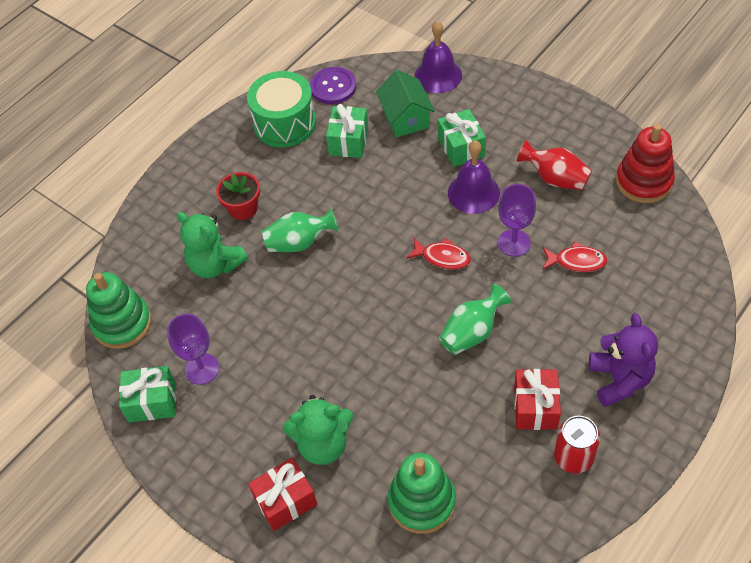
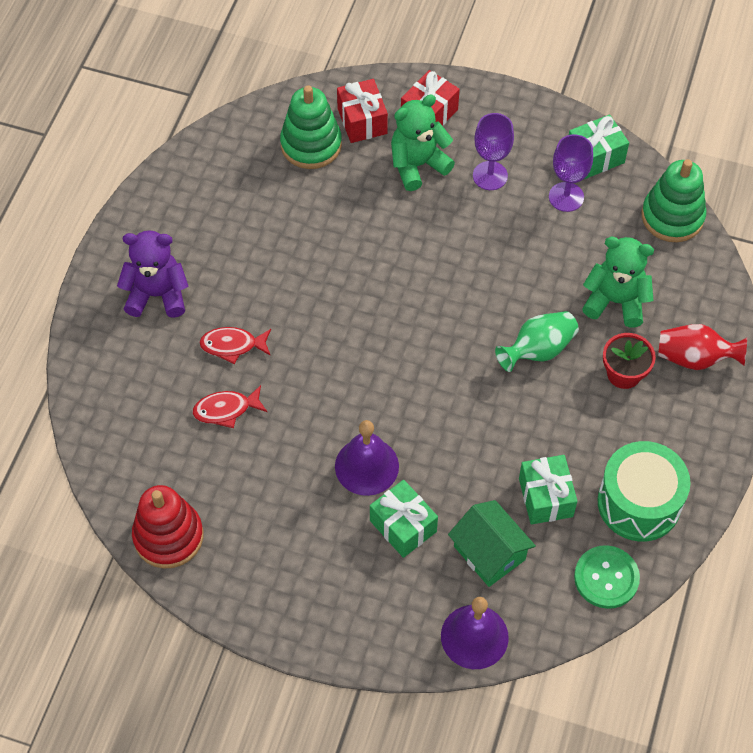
camera: 155 degrees right, 5 degrees up
purple button [310,67,356,104] -> green button [574,545,640,609]
red fish [406,238,471,269] -> red fish moved to [199,327,271,364]
green vase [439,284,512,355] -> none
purple goblet [498,184,536,257] -> purple goblet moved to [473,113,514,190]
red gift [514,369,561,430] -> red gift moved to [337,79,388,143]
red vase [517,140,592,190] -> red vase moved to [658,324,747,370]
red can [554,416,600,473] -> none
purple teddy bear [589,313,658,407] -> purple teddy bear turned 120 degrees clockwise [117,230,189,318]

